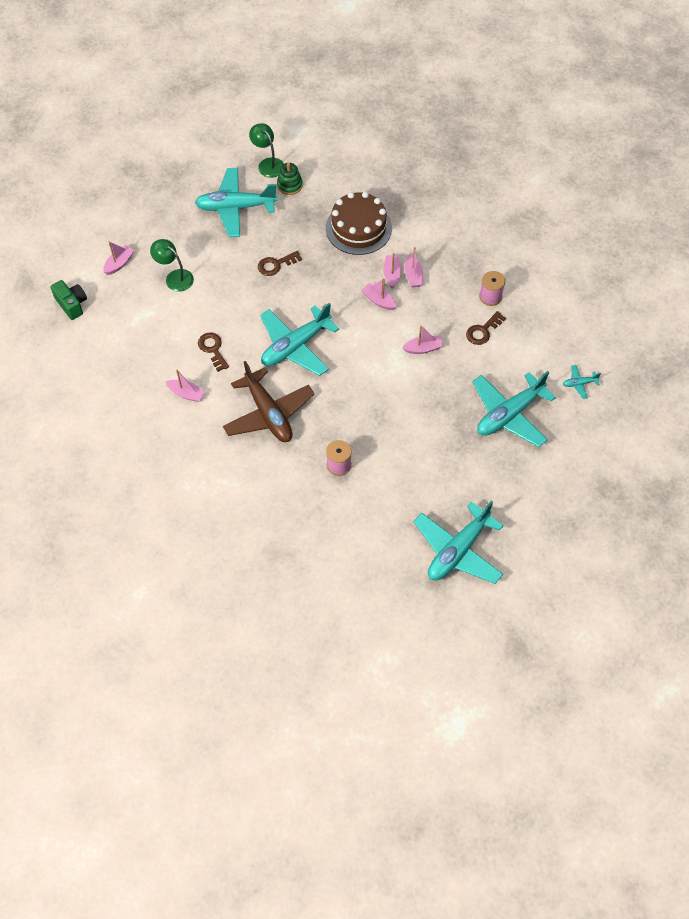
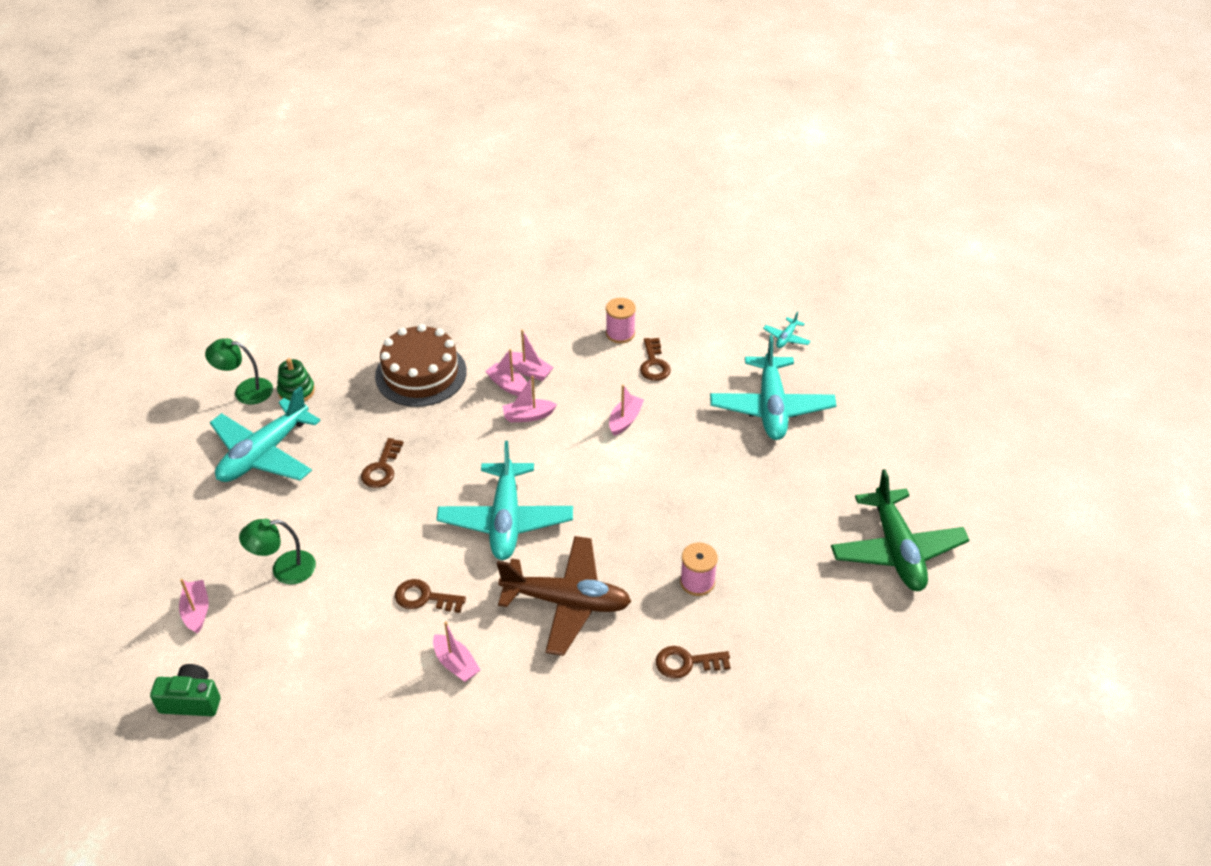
camera: 50 degrees left, 15 degrees down
pink boat [166,369,205,402] -> pink boat turned 75 degrees clockwise [433,621,480,682]
turquoise plane [414,501,504,584] -> green plane [831,469,970,591]
none -> brown key [656,646,731,679]

